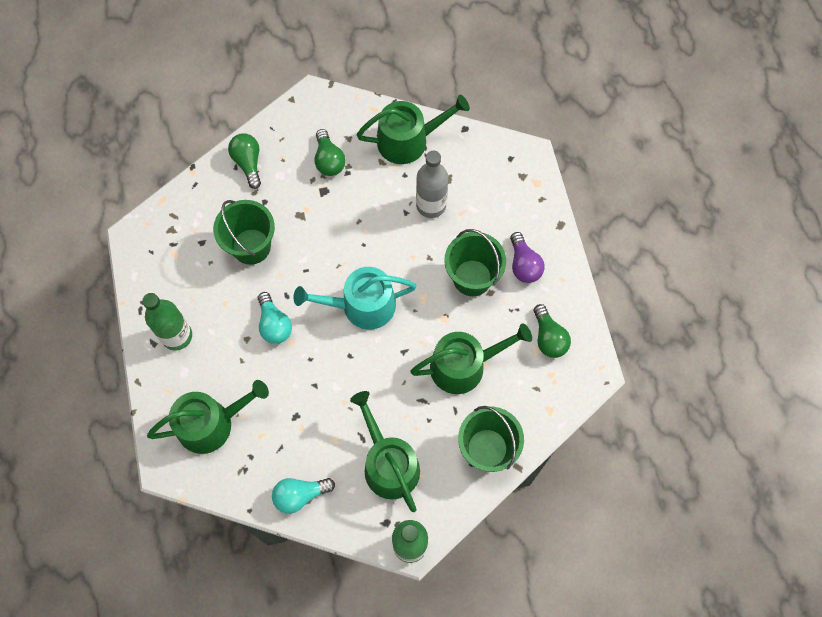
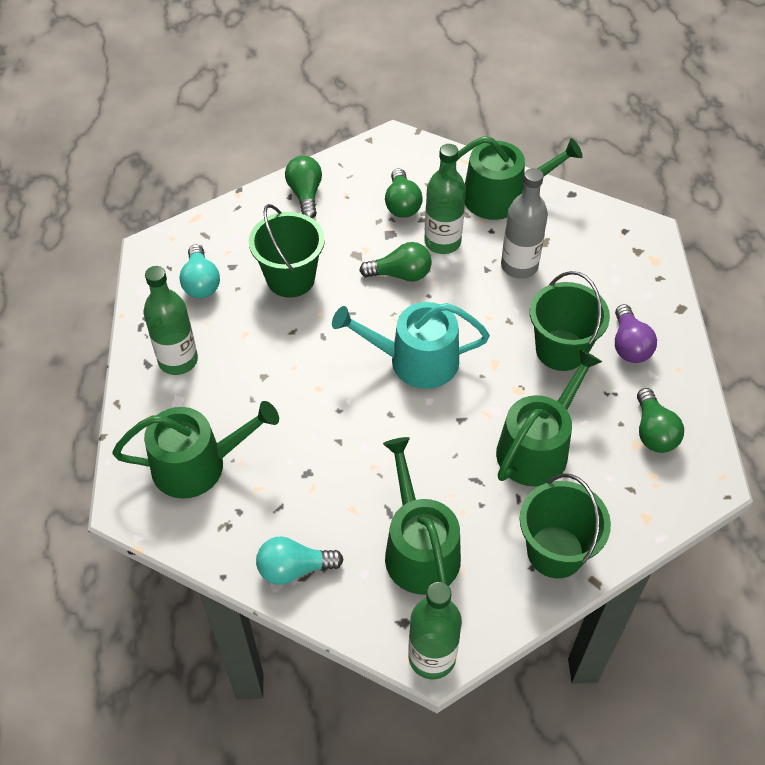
camera: 10 degrees right, 15 degrees down
turquoise light bulb [258,292,292,344] -> turquoise light bulb moved to [180,245,220,298]
green watering can [410,323,532,394] -> green watering can turned 45 degrees counterclockwise [496,349,602,487]
none -> green light bulb [359,242,432,282]
none -> green bottle [424,144,466,254]

